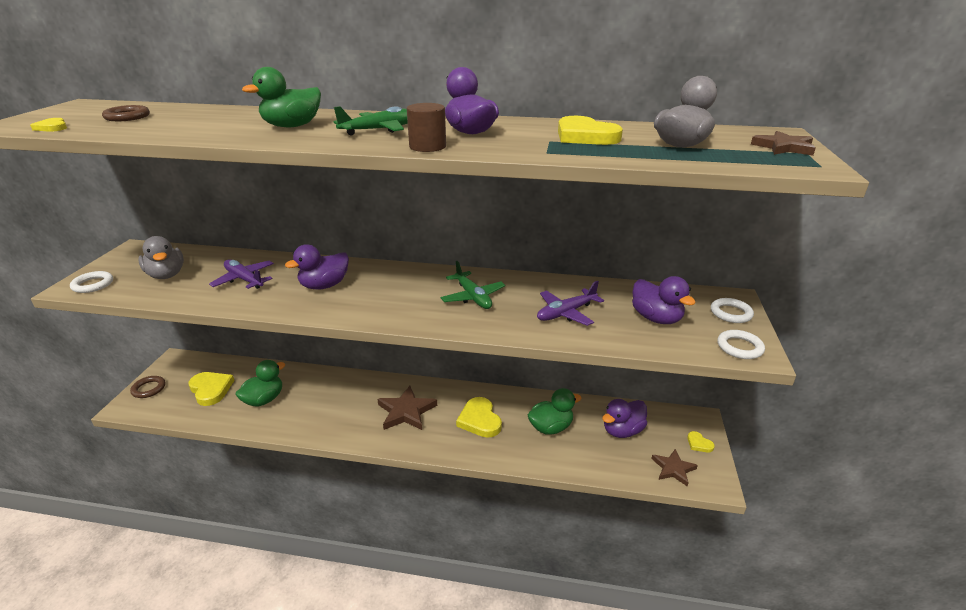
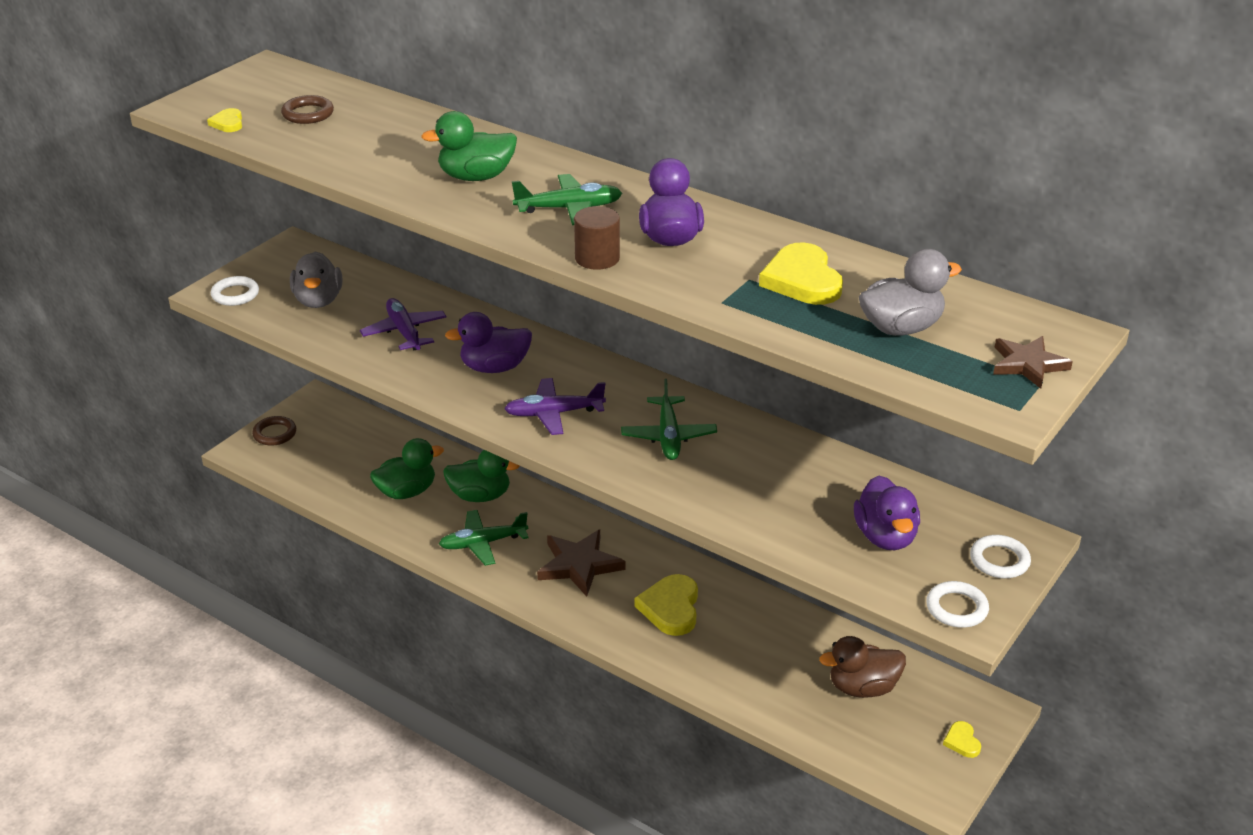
camera: 25 degrees right, 5 degrees up
yellow heart [188,372,235,406] -> none
green duck [528,388,581,435] -> green duck moved to [443,450,520,502]
purple plane [537,281,604,326] -> purple plane moved to [504,378,606,435]
purple duck [602,399,647,438] -> brown duck [819,636,906,698]
brown star [651,449,698,487] -> none
none -> green plane [439,510,529,566]

